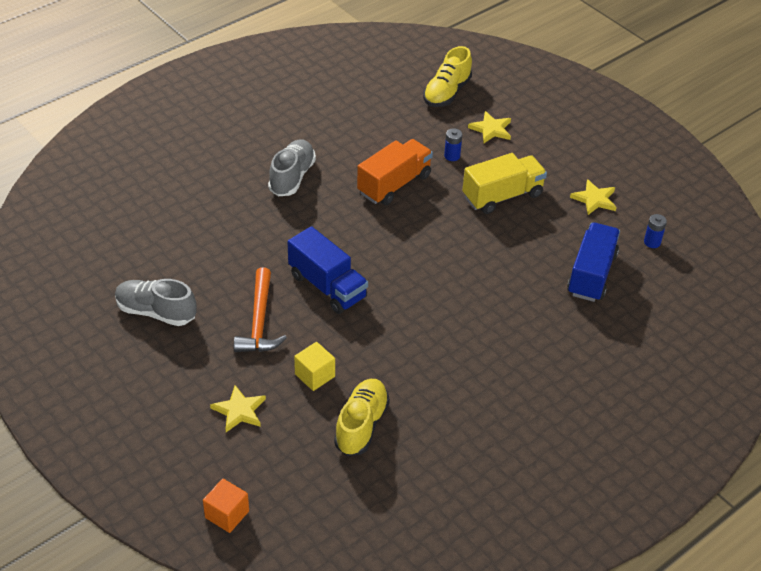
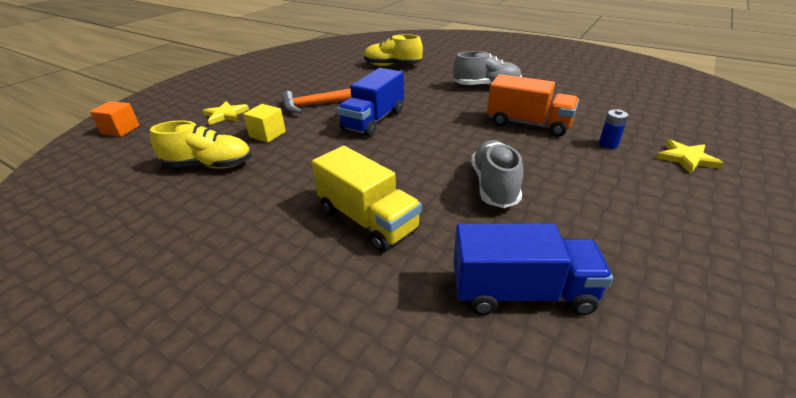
camera: 75 degrees right, 10 degrees down
grey shoe [115,279,196,326] -> grey shoe moved to [471,140,523,208]
yellow shoe [423,46,472,107] -> yellow shoe moved to [364,34,423,66]
yellow truck [462,153,547,214] -> yellow truck moved to [312,146,422,252]
yellow star [570,179,617,215] -> none
blue battery [644,214,667,248] -> none

